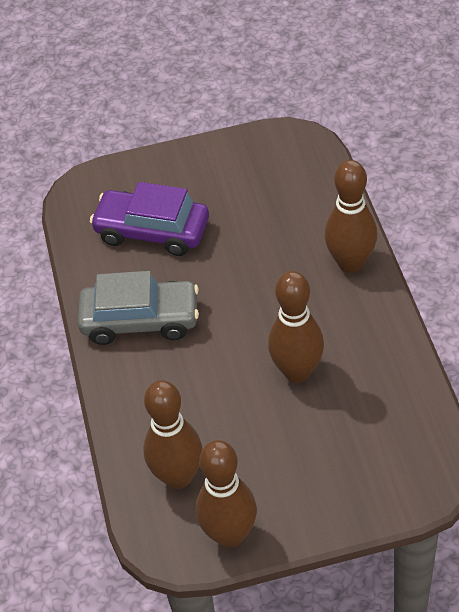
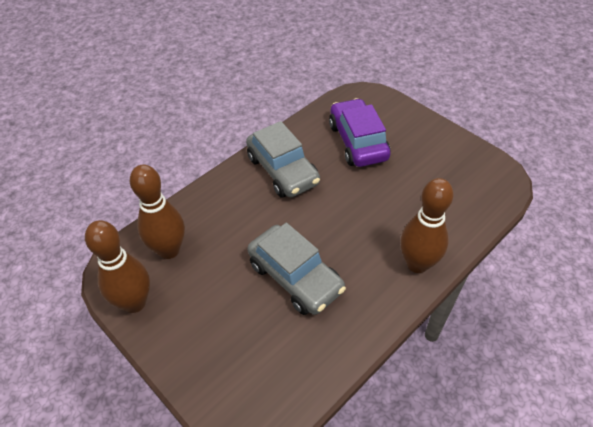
camera: 55 degrees right, 0 degrees up
brown bowling pin [268,271,324,383] -> grey car [247,223,346,315]

